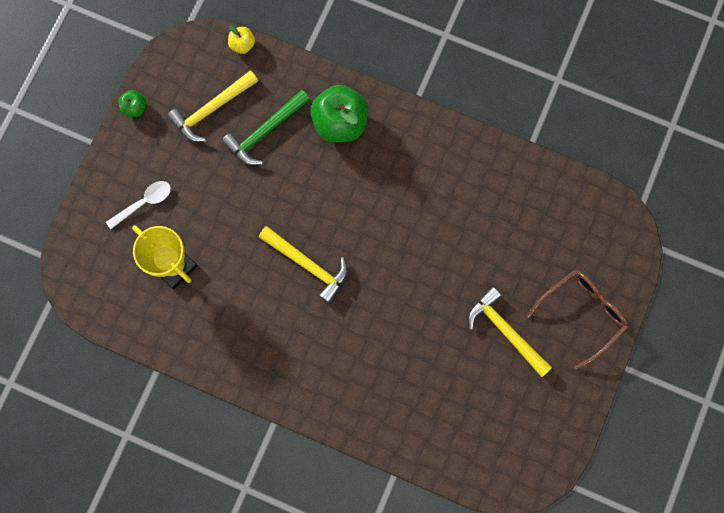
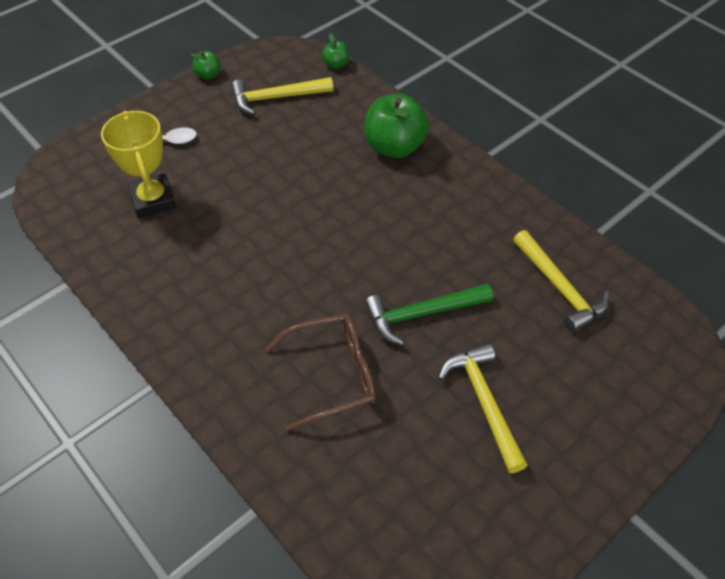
camera: 25 degrees right, 25 degrees down
green hammer [222,90,310,165] -> green hammer moved to [365,284,493,345]
yellow apple [228,25,255,54] -> green apple [322,33,349,69]
yellow hammer [259,226,348,304] -> yellow hammer moved to [513,230,610,333]
brown glasses [526,270,628,370] -> brown glasses moved to [265,314,376,431]

